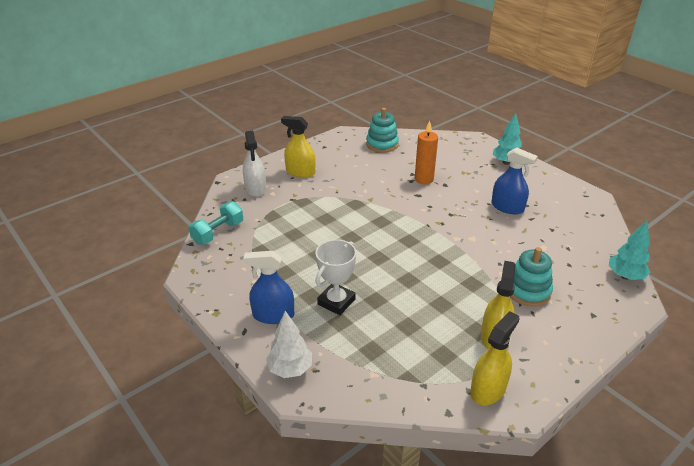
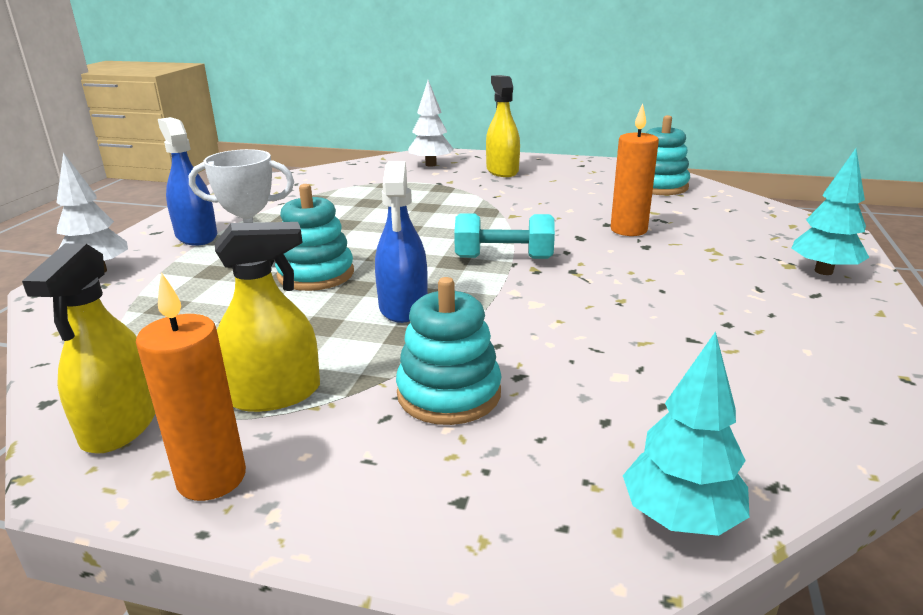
camera: 55 degrees right, 10 degrees down
turquoise dumbbell [189,201,243,245] -> turquoise dumbbell moved to [454,213,555,259]
white spray bottle [243,131,266,197] -> white tree [408,80,454,167]
yellow spray bottle [470,311,519,405] -> yellow spray bottle turned 90 degrees clockwise [22,243,155,454]
blue spray bottle [491,147,538,214] -> blue spray bottle moved to [375,161,428,323]
none -> orange candle [136,272,246,501]
none -> turquoise stacking toy [275,184,354,291]

